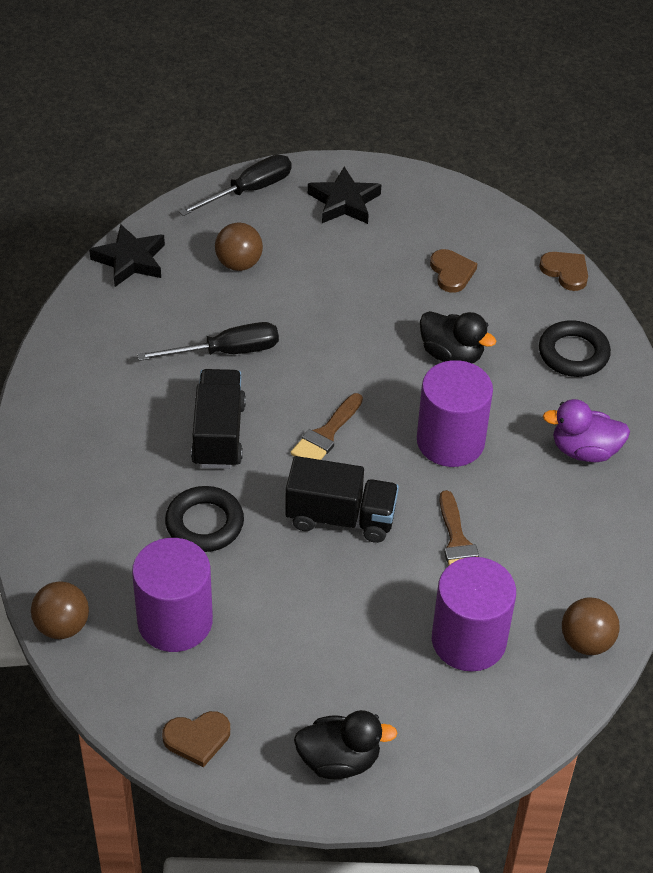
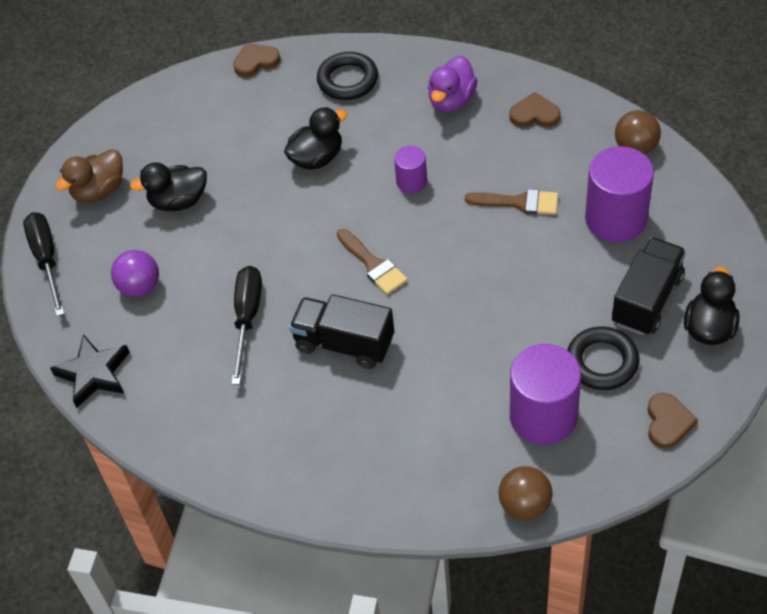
camera: 65 degrees left, 5 degrees up
black ring [165,486,244,552] -> black ring moved to [567,326,640,390]
brown ball [215,223,263,271] -> purple ball [111,250,159,297]
black truck [285,456,399,543] -> black truck moved to [612,237,686,335]
black star [308,167,382,224] -> brown duck [55,149,123,203]
purple cylinder [417,360,493,467] -> purple cylinder [394,146,427,193], size x0.52
brown heart [430,249,478,293] -> brown heart moved to [509,92,560,127]
none -> black duck [130,162,207,211]

